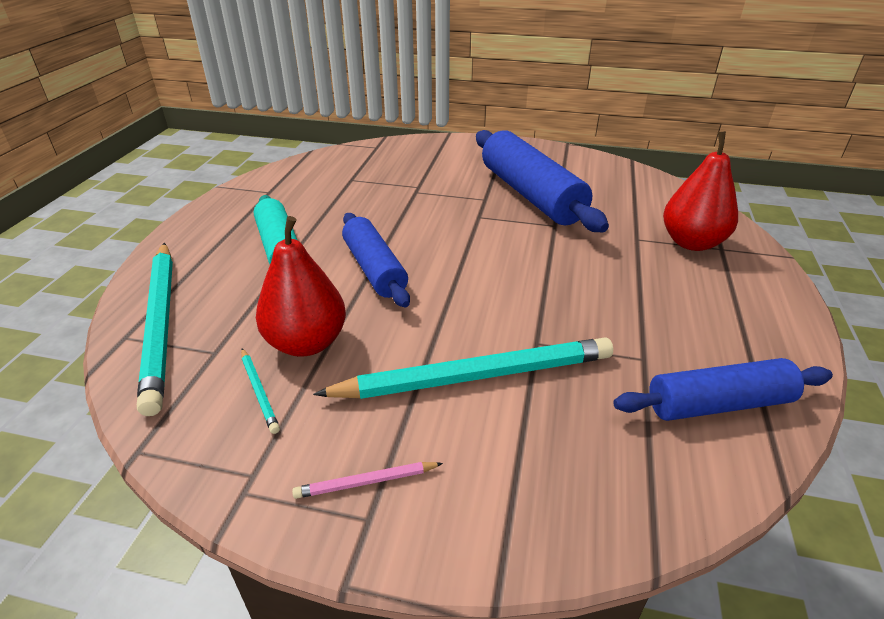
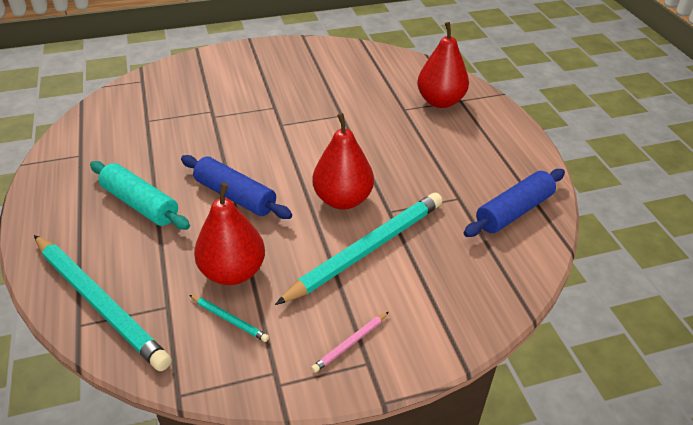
camera: 30 degrees left, 5 degrees up
blue rolling pin [476,130,609,232] -> none
none -> red pear [312,113,374,209]

